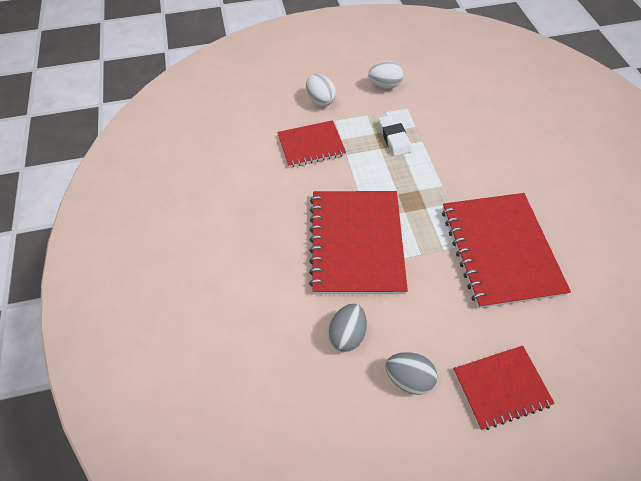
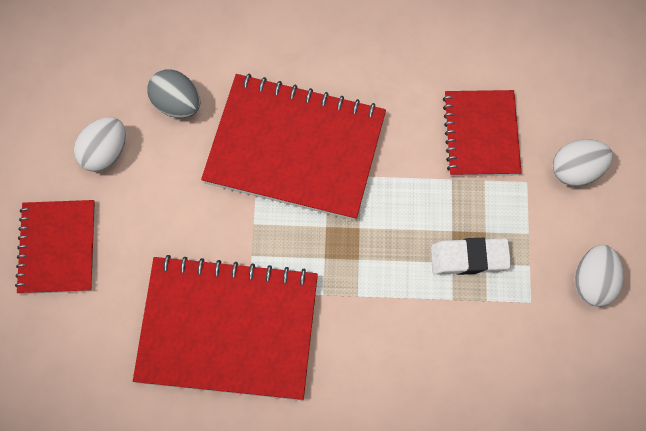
camera: 105 degrees right, 10 degrees up
grey egg [385,352,437,395] -> white egg [74,117,126,172]

